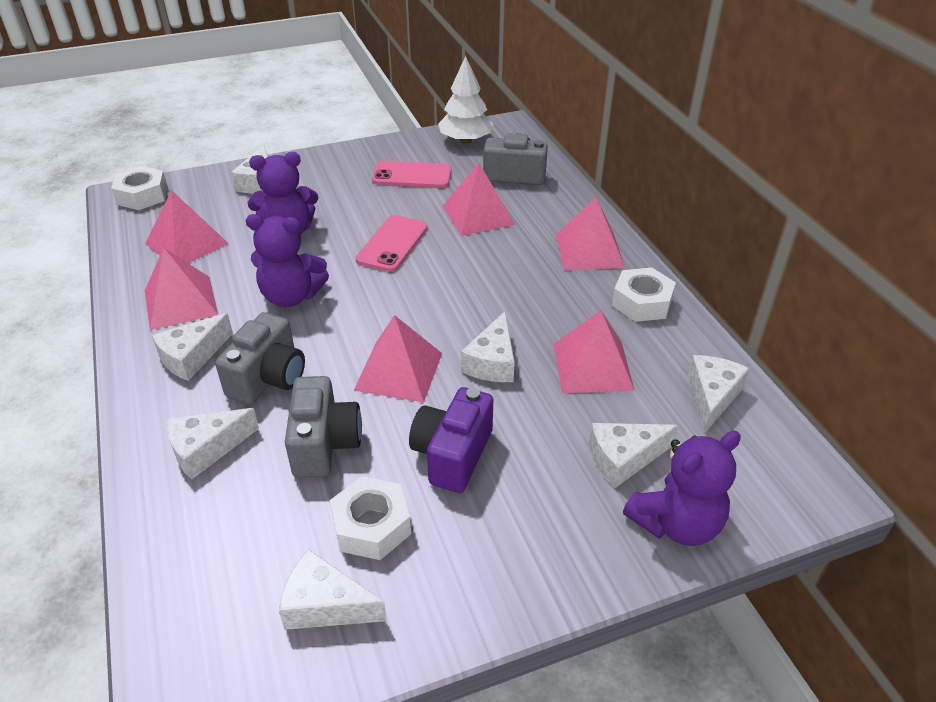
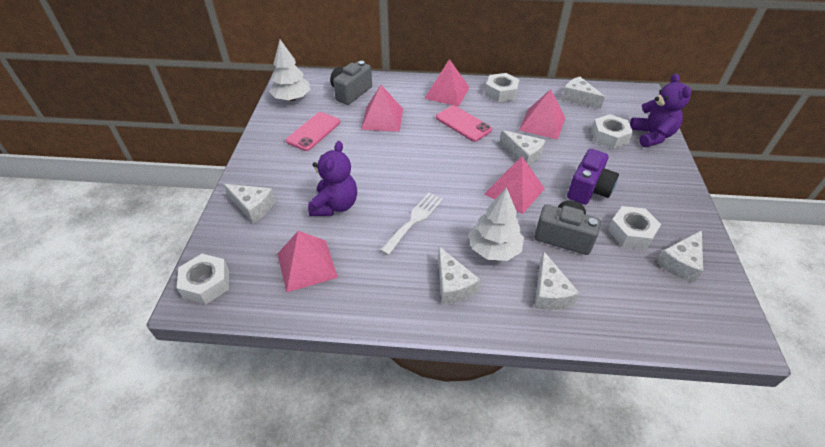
camera: 65 degrees left, 5 degrees up
pink pyramid [145,247,218,330] -> none
grey camera [215,312,305,405] -> white tree [468,187,524,261]
purple teddy bear [246,214,329,307] -> white fork [380,193,443,255]
pink phone [355,215,427,272] -> pink phone moved to [436,106,492,142]
purple camera [409,387,493,493] -> purple camera turned 105 degrees counterclockwise [567,149,619,205]
white cheese [589,423,678,488] -> white nut [591,114,633,149]

